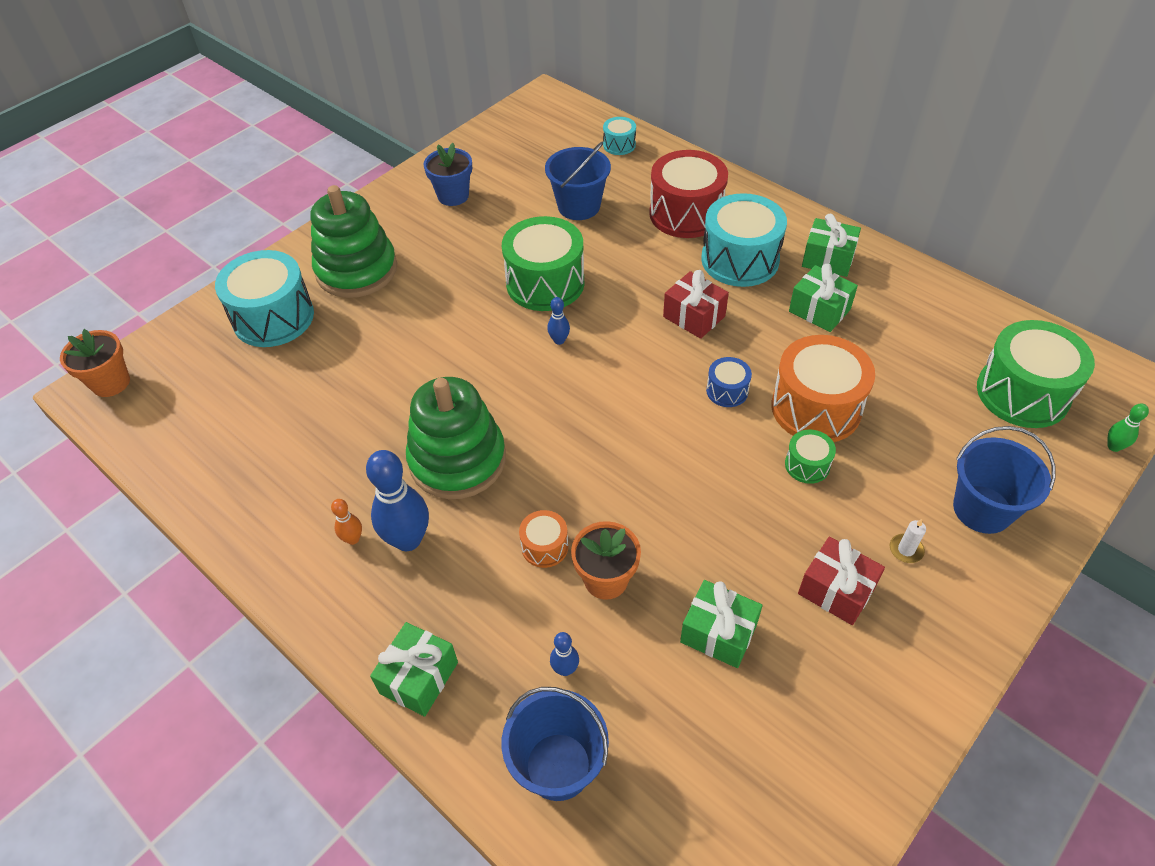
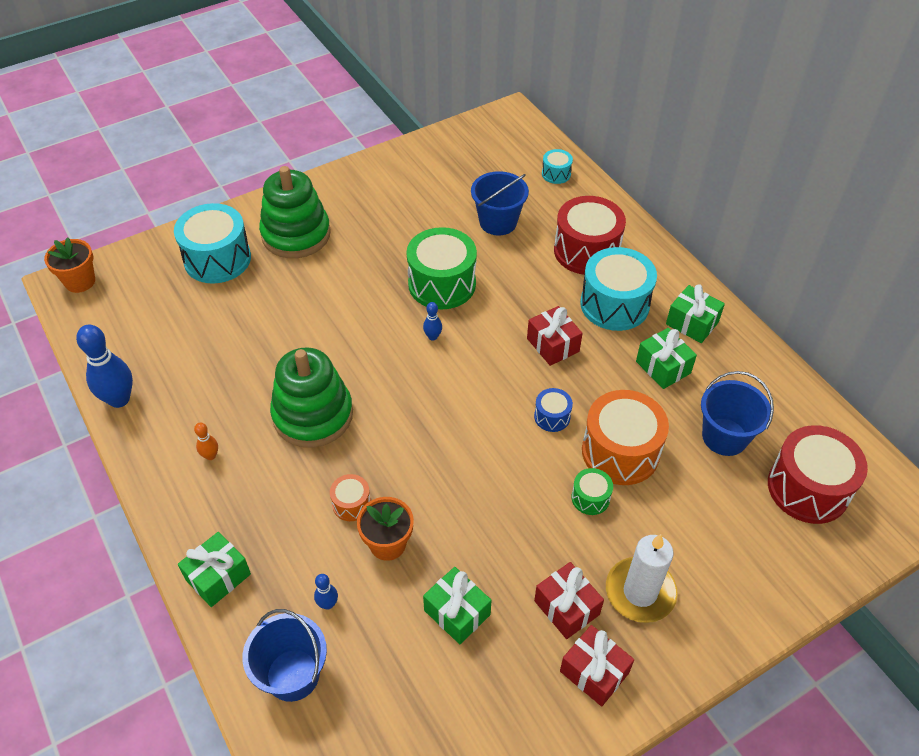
camera: 15 degrees right, 0 degrees up
blue bowling pin [366,450,429,551] -> blue bowling pin moved to [76,325,133,408]
blue flower pot [424,143,472,206] -> none
white candle [890,519,926,563] -> white candle [606,534,678,623], size x2.41
blue bucket [953,426,1056,534] -> blue bucket moved to [701,371,774,456]
green drum [977,320,1095,428] -> red drum [768,425,868,524]
green bowling pin [1107,403,1149,452] -> none
none -> red gift [560,625,634,706]

